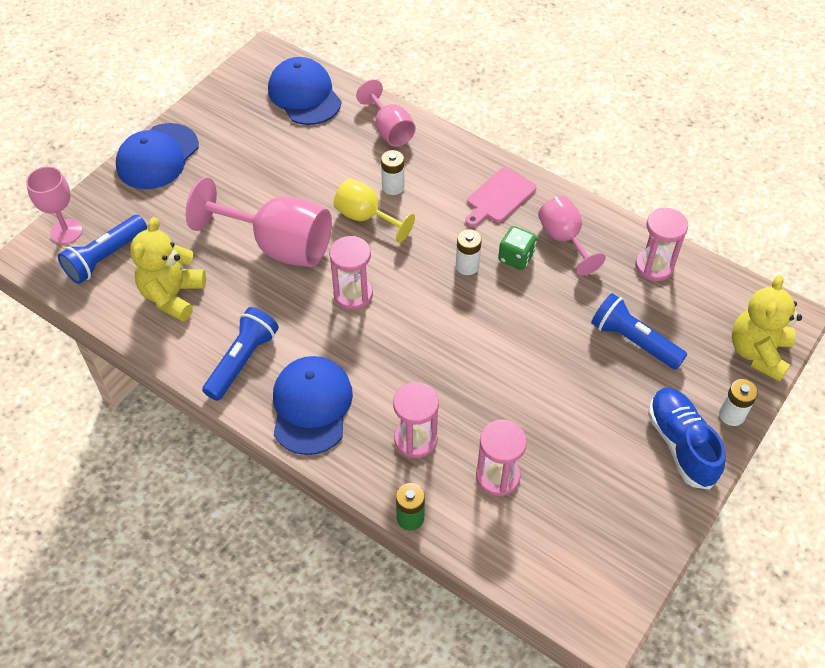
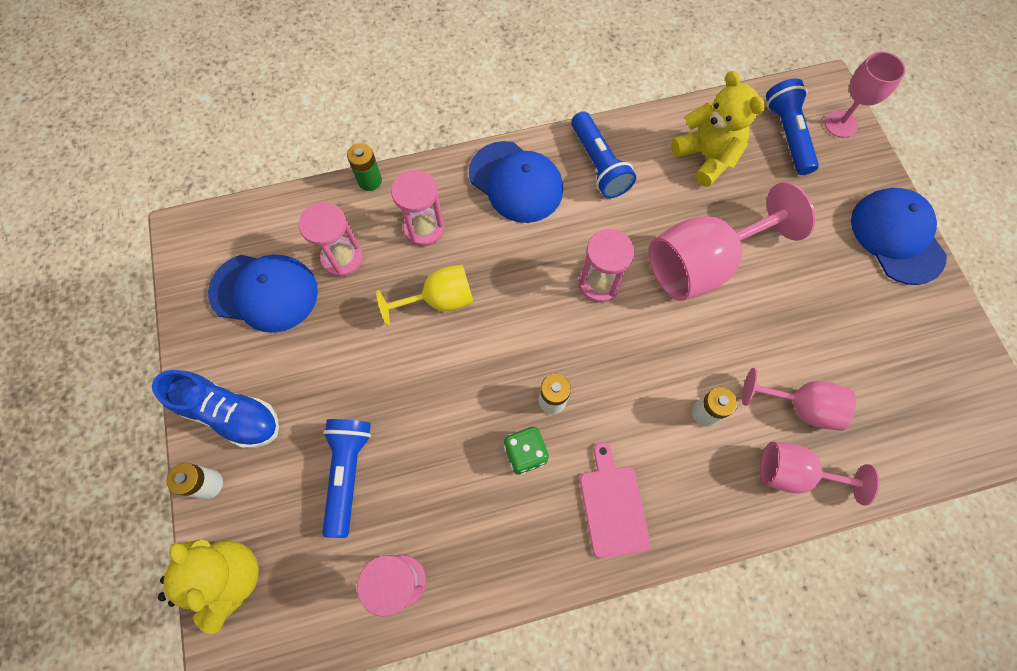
camera: 130 degrees right, 15 degrees up
blue cap [268,57,342,125] -> blue cap moved to [208,254,318,333]
yellow goblet [333,178,415,243] -> yellow goblet moved to [376,264,473,326]
pink goblet [538,196,606,276] -> pink goblet moved to [742,368,856,431]
blue flashlight [591,293,688,370] -> blue flashlight turned 75 degrees counterclockwise [322,419,371,538]

